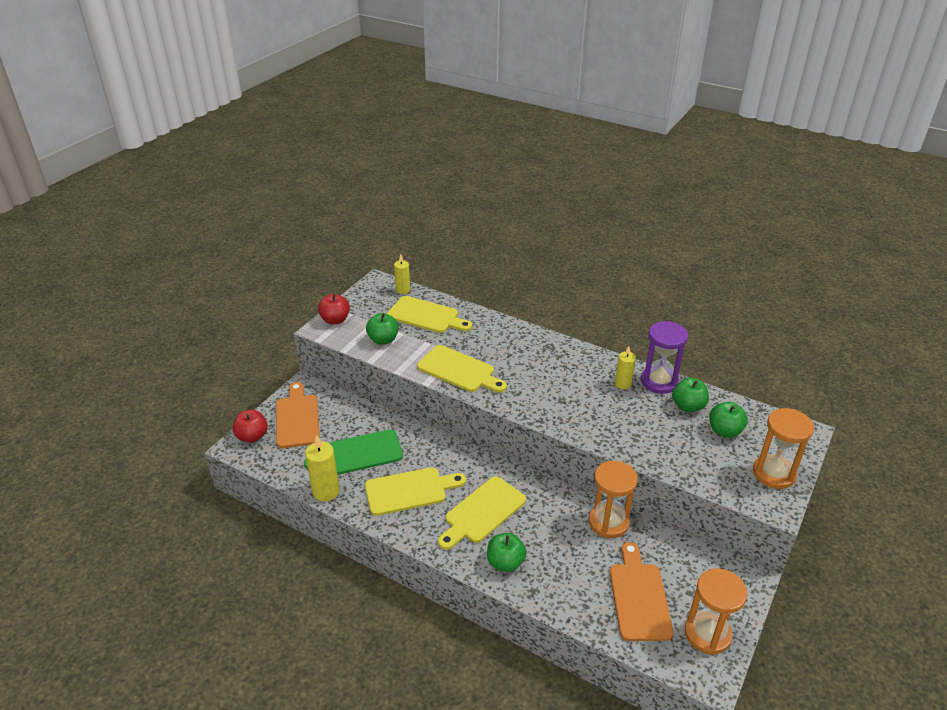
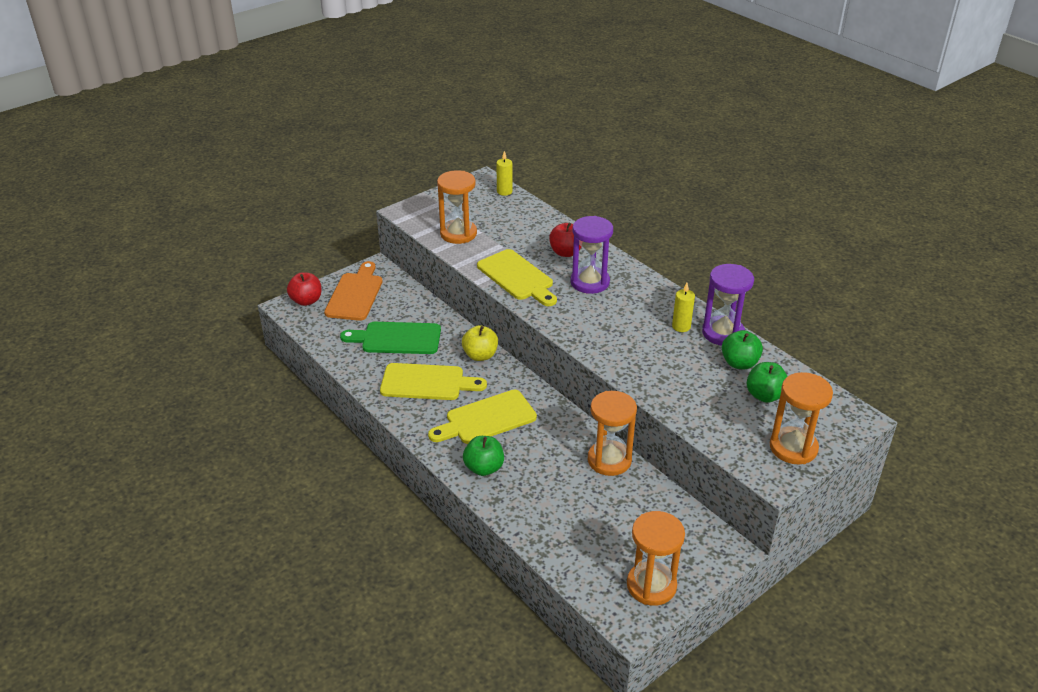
camera: 20 degrees right, 0 degrees up
yellow candle [305,435,340,501] -> none
red apple [318,294,350,324] -> red apple moved to [549,223,582,257]
green apple [366,313,398,345] -> orange hourglass [437,170,477,244]
yellow cutting board [387,296,473,333] -> none
orange cutting board [610,542,674,641] -> none
none -> yellow apple [462,325,498,361]
none -> purple hourglass [571,216,613,294]

